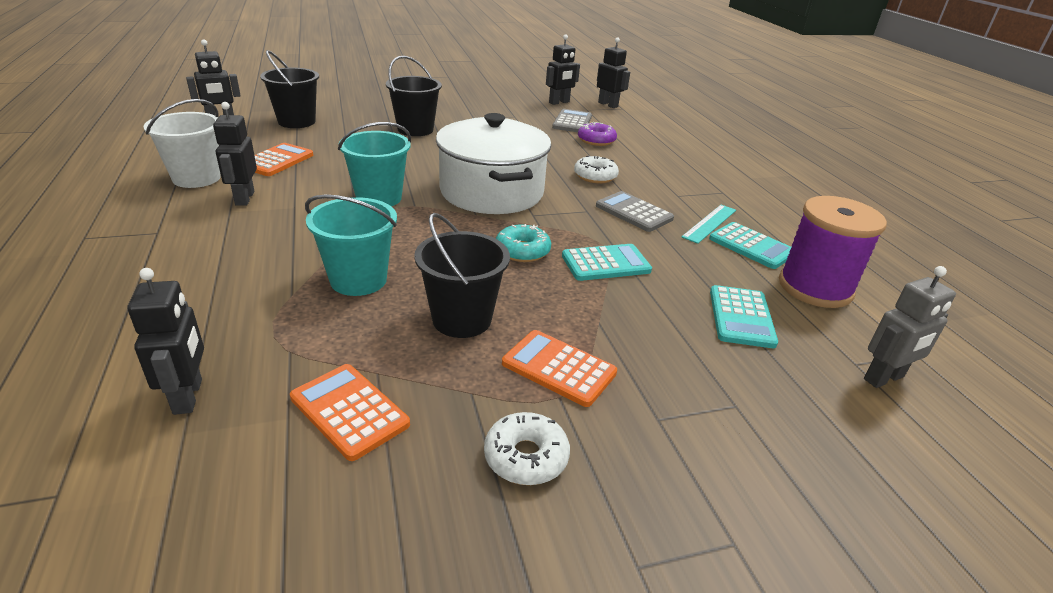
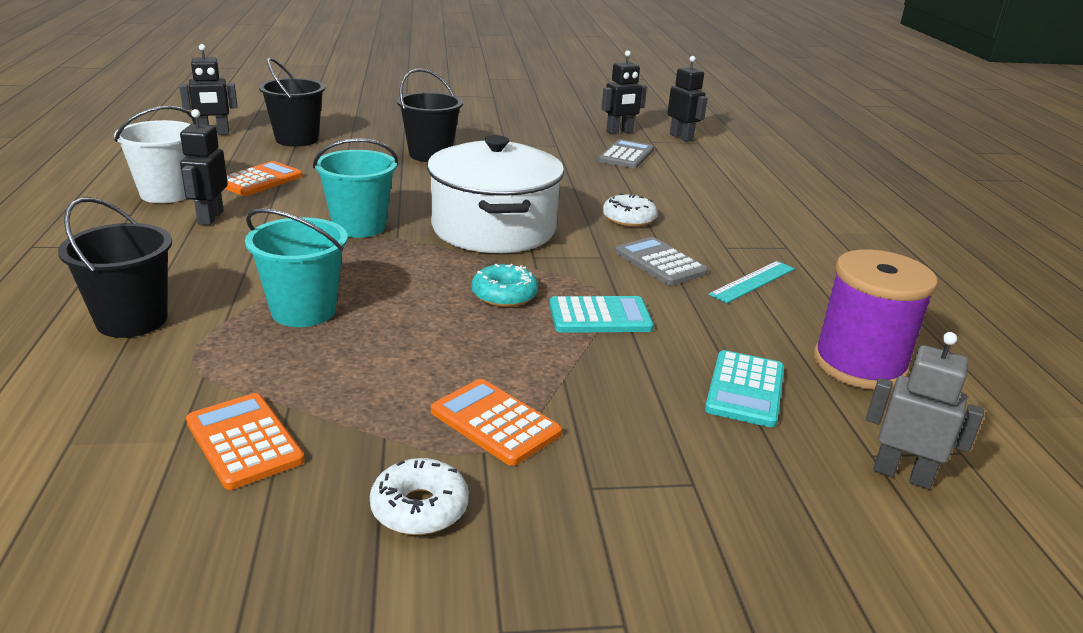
camera: 10 degrees right, 5 degrees down
black robot [128,268,204,415] -> none
black bucket [414,213,510,338] -> black bucket moved to [58,197,172,338]
purple donut [578,122,617,146] -> none
turquoise calculator [709,222,792,269] -> none
grey robot [864,266,956,388] -> grey robot turned 135 degrees counterclockwise [866,332,984,489]

